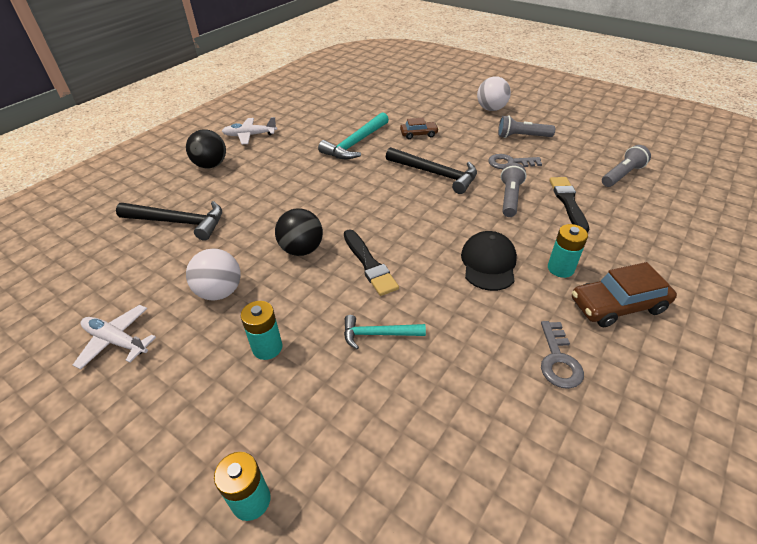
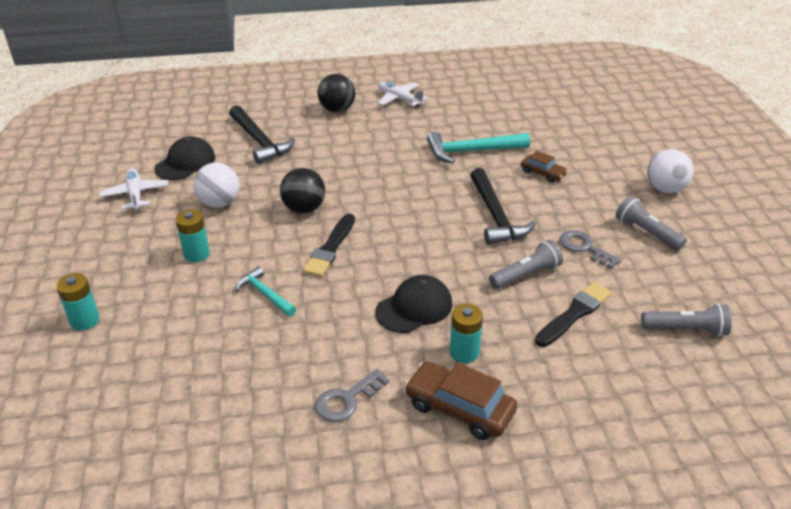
camera: 45 degrees right, 5 degrees down
none -> black cap [154,136,215,180]

